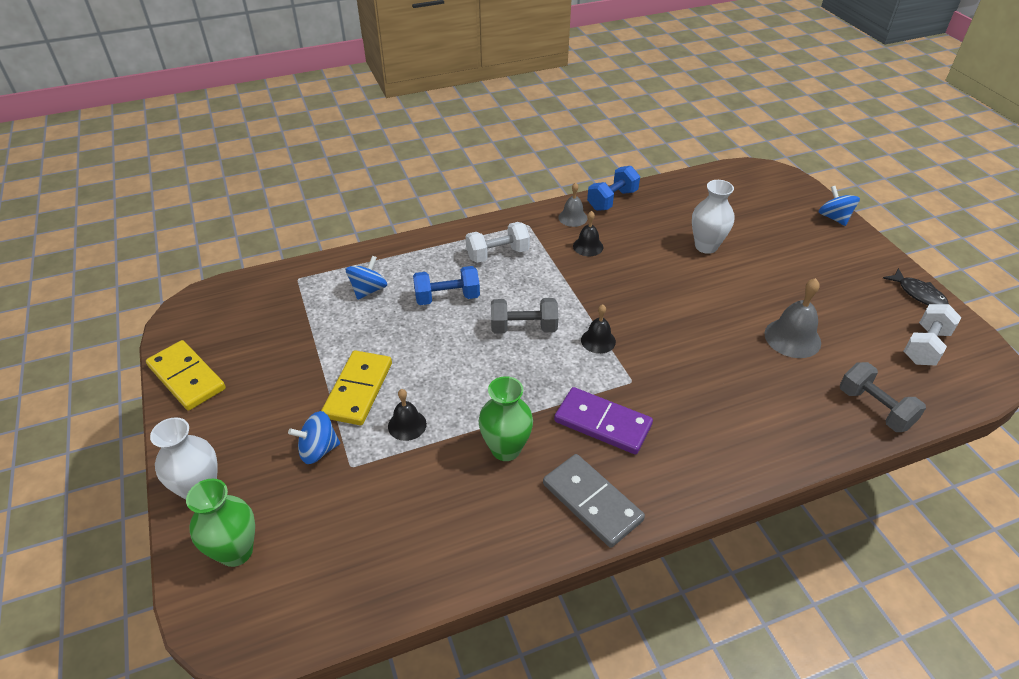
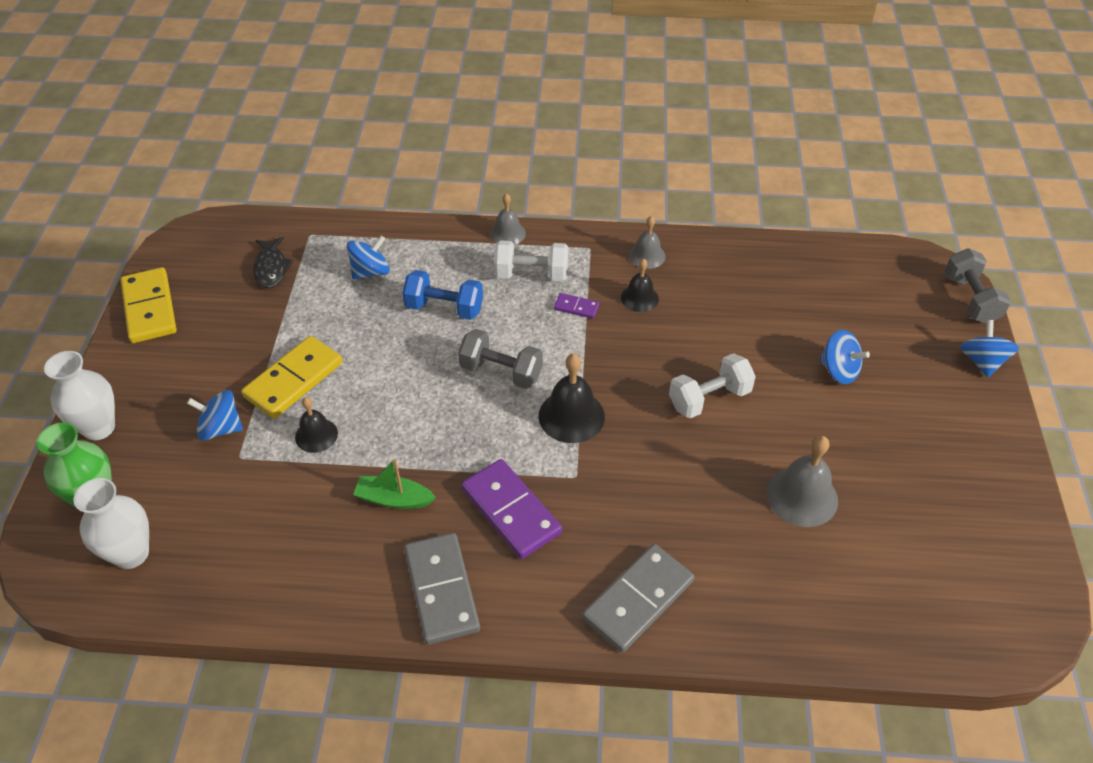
camera: 25 degrees right, 5 degrees up
green vase [479,376,533,461] -> green boat [353,459,436,509]
black bell [581,304,616,354] -> black bell [538,353,605,443], size x1.59
blue dumbbell [587,166,640,211] -> none
white vase [692,180,734,254] -> white vase moved to [74,478,149,569]
grey dumbbell [840,362,926,432] -> grey dumbbell moved to [944,248,1011,324]
black fish [883,268,949,305] -> black fish moved to [253,237,293,288]
white dumbbell [904,304,962,366] -> white dumbbell moved to [669,353,756,418]
none -> grey bell [490,193,526,245]
none -> purple domino [554,293,599,319]
none -> grey domino [582,544,694,653]
none -> blue spinning top [819,330,870,384]

